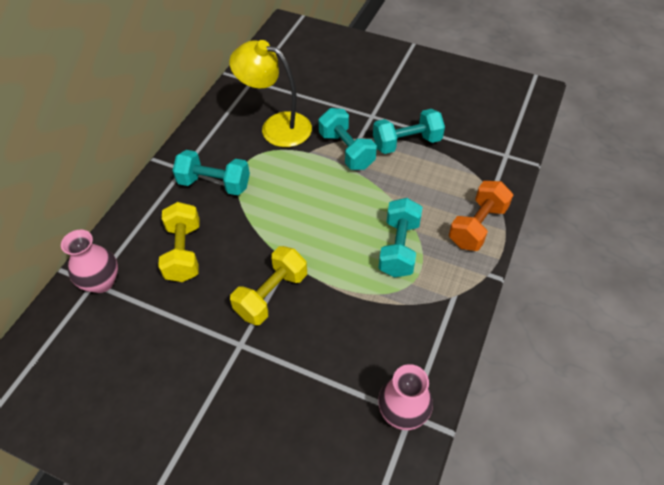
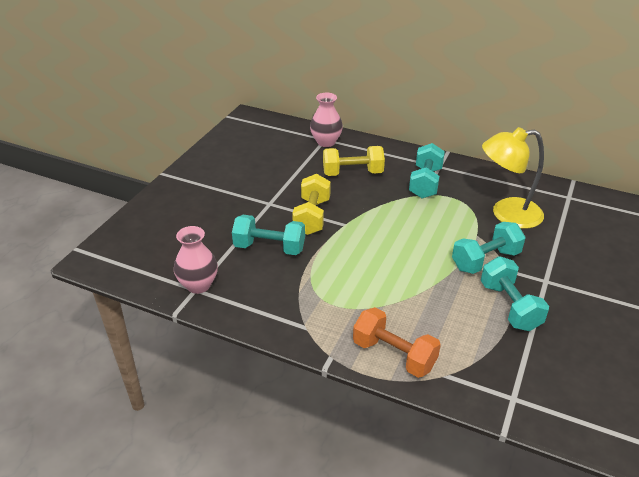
camera: 90 degrees right, 15 degrees down
yellow lamp [229,40,312,147] -> yellow lamp turned 120 degrees counterclockwise [482,127,544,229]
yellow dumbbell [230,246,307,325] -> yellow dumbbell turned 60 degrees clockwise [292,174,331,235]
turquoise dumbbell [379,198,422,277] -> turquoise dumbbell moved to [232,215,305,255]

